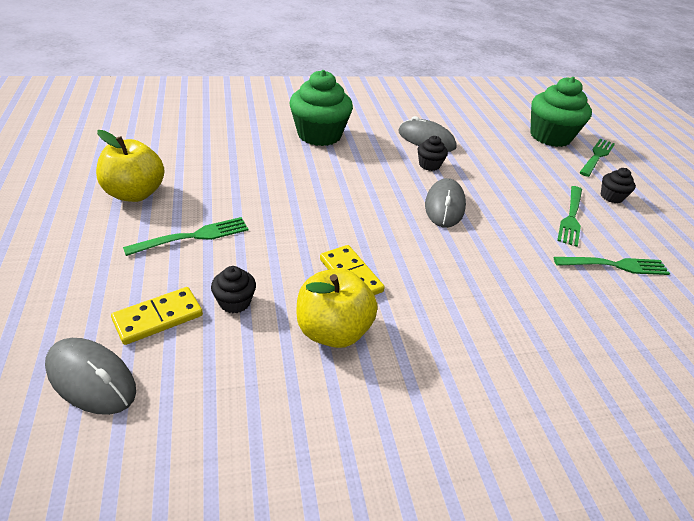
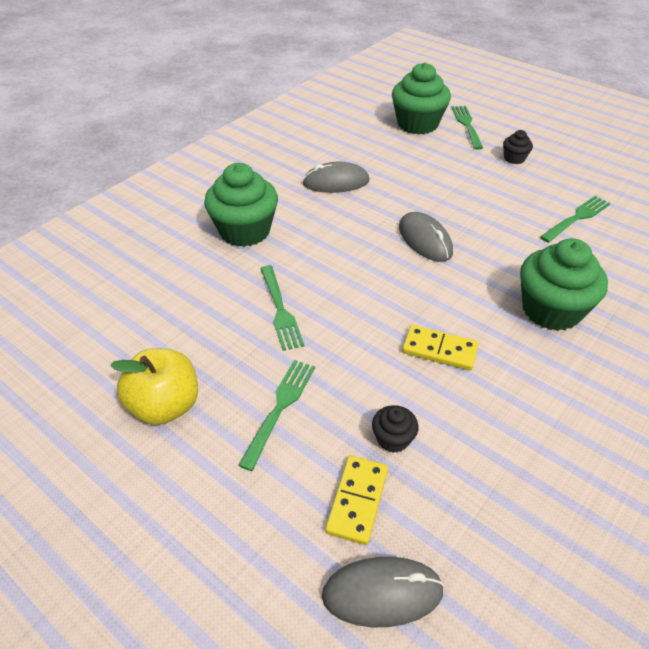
camera: 35 degrees left, 5 degrees up
yellow apple [296,268,377,348] -> none
black cupcake [418,136,448,171] -> none
green fork [557,186,582,247] -> green fork moved to [260,265,305,351]
none -> green cupcake [520,238,608,331]

